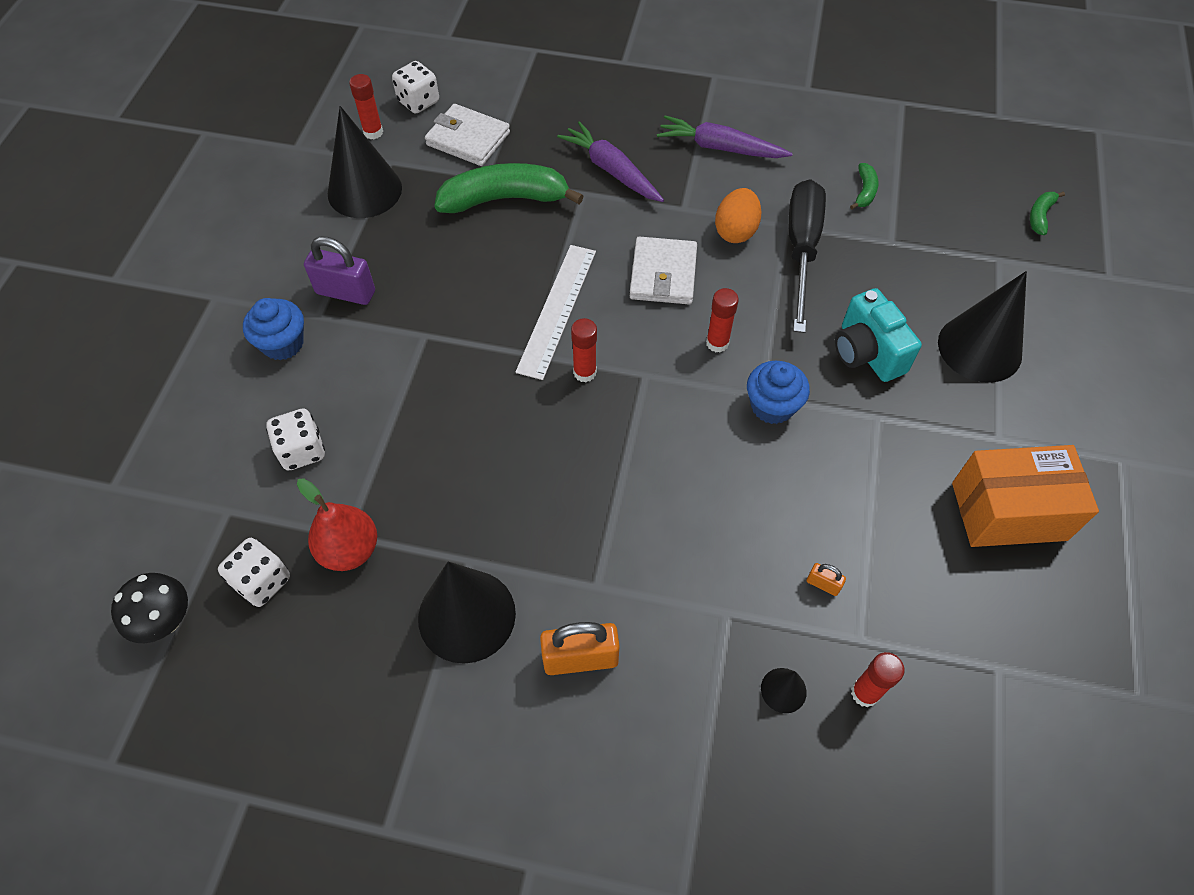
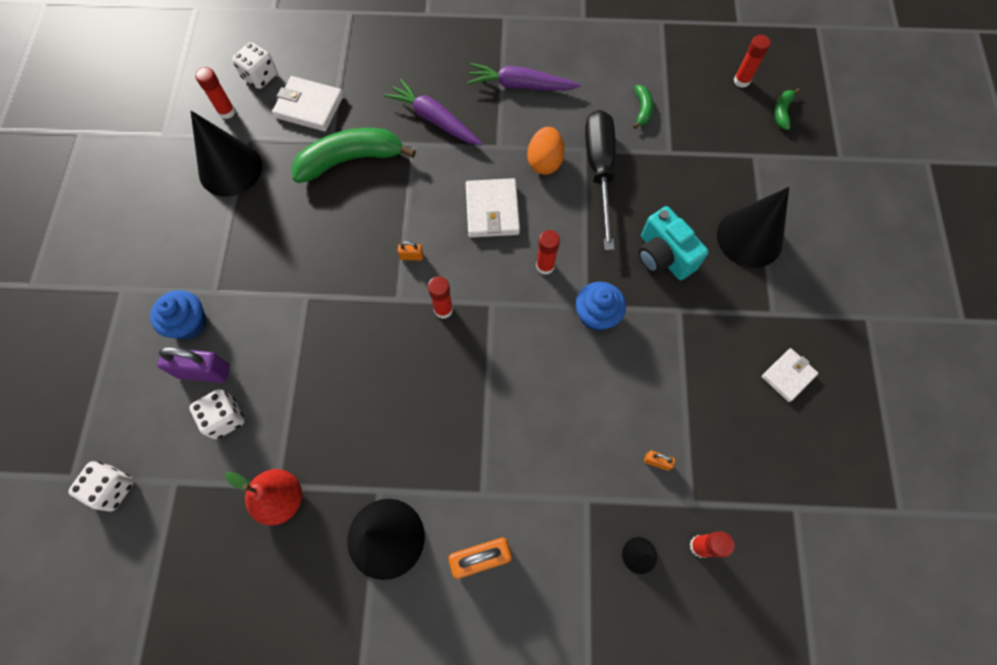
camera: 10 degrees left, 10 degrees up
black mushroom [111,573,188,643] -> none
white dice [218,538,290,607] -> white dice moved to [68,461,134,512]
purple padlock [304,236,375,305] -> purple padlock moved to [157,347,230,383]
white ruler [515,245,596,380] -> orange padlock [398,241,423,260]
orange box [952,445,1099,547] -> white wallet [761,348,818,402]
none -> red glue stick [734,35,771,88]

